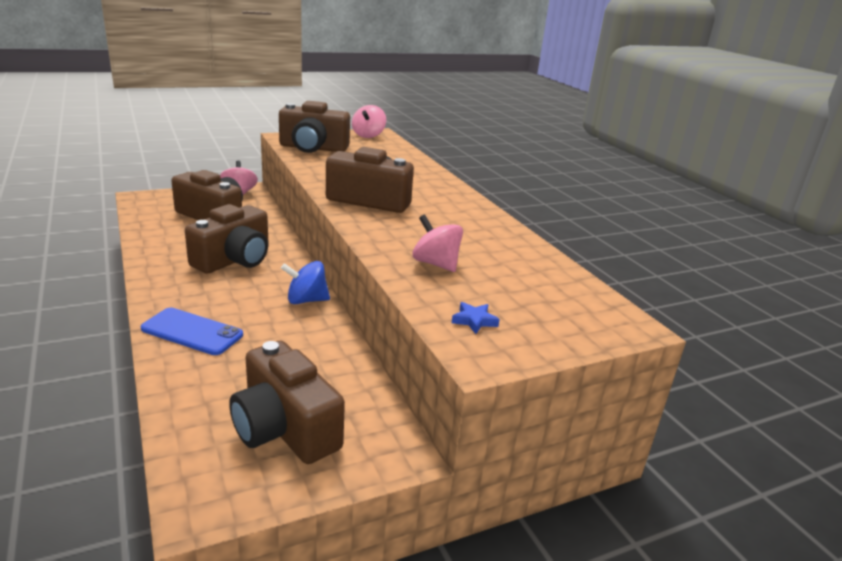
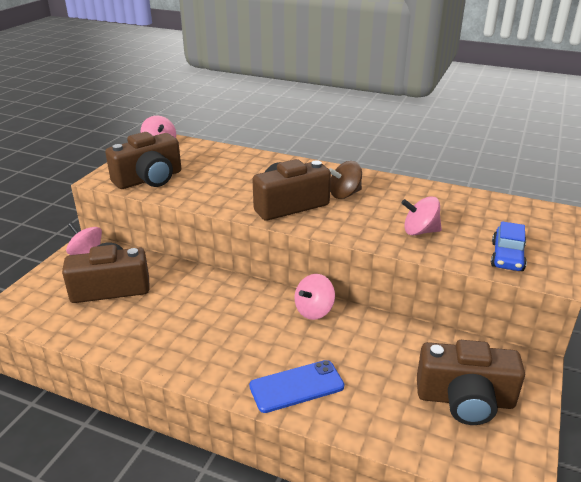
camera: 40 degrees left, 5 degrees up
brown camera [185,204,269,274] -> none
blue spinning top [281,261,330,304] -> pink spinning top [295,274,335,320]
blue star [452,302,500,334] -> blue car [491,221,527,271]
none -> brown spinning top [329,161,362,199]

